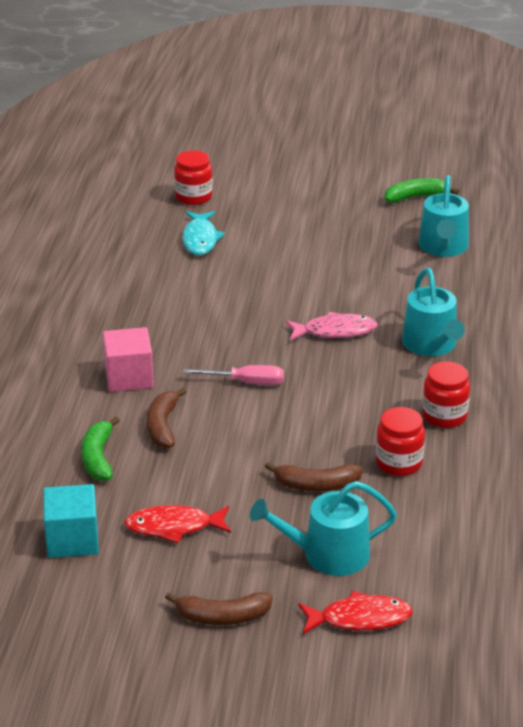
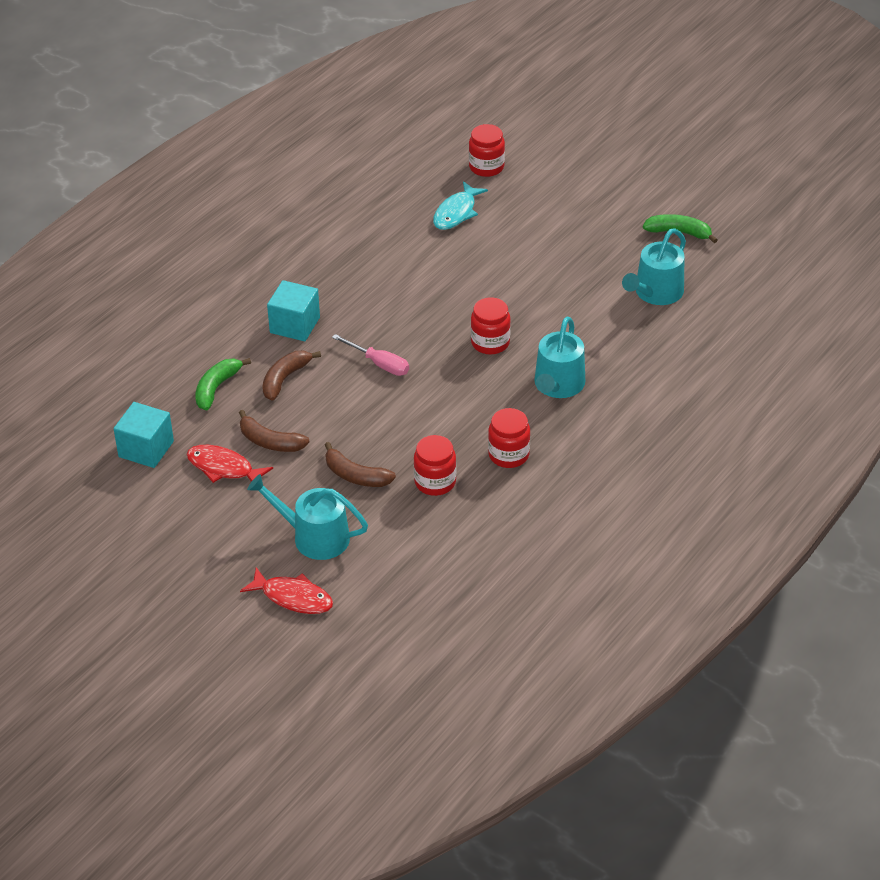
camera: 30 degrees right, 10 degrees up
pink cube [103,327,154,392] -> turquoise cube [267,280,320,341]
brown banana [165,592,273,625] -> brown banana moved to [239,410,310,452]
pink fish [286,312,378,341] -> red jar [471,297,511,355]

